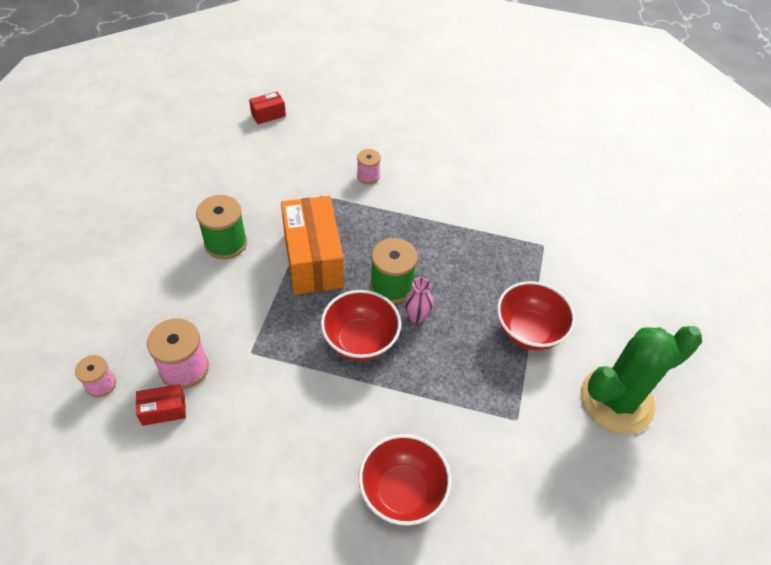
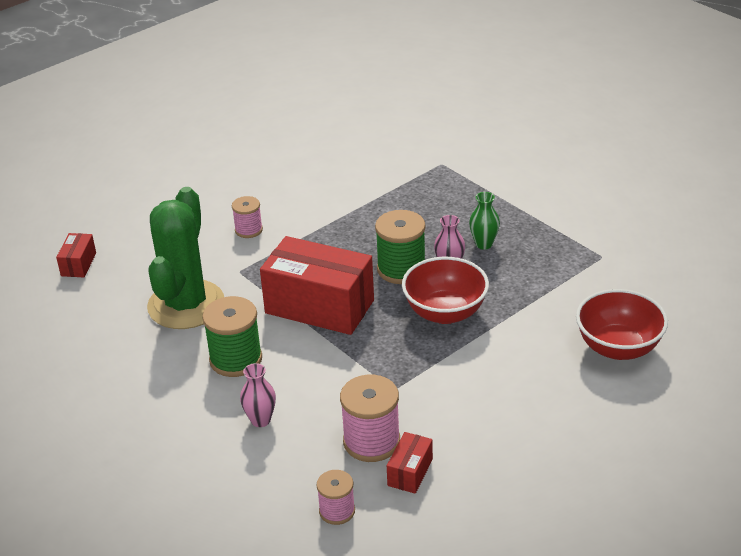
camera: 50 degrees left, 15 degrees down
orange box [281,196,344,295] -> red box [260,236,374,335]
red bowl [497,281,575,350] -> none
green cactus [581,326,702,434] -> green cactus moved to [147,187,224,329]
none -> pink vase [240,363,276,427]
none -> green vase [469,192,500,250]

